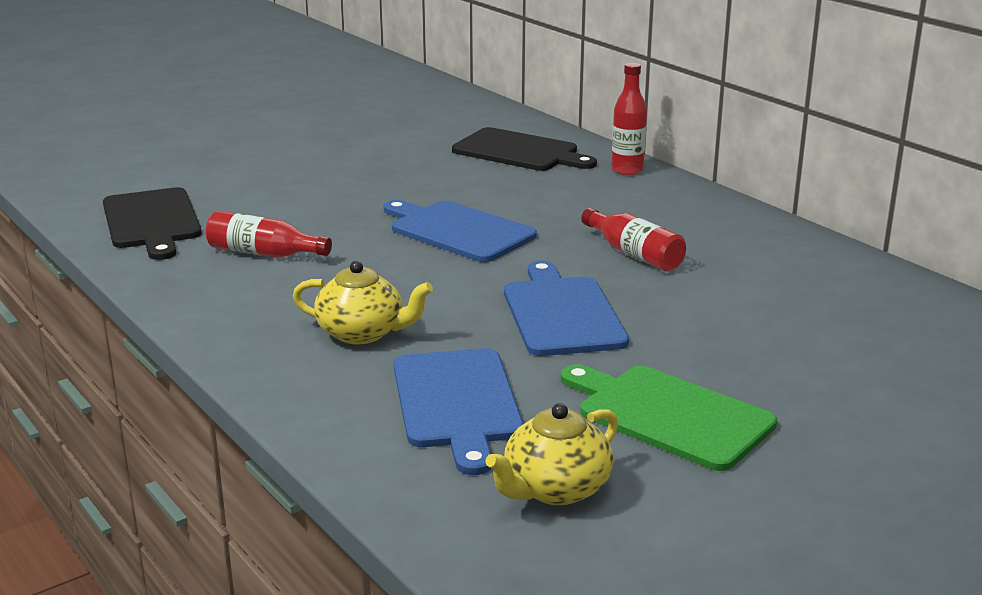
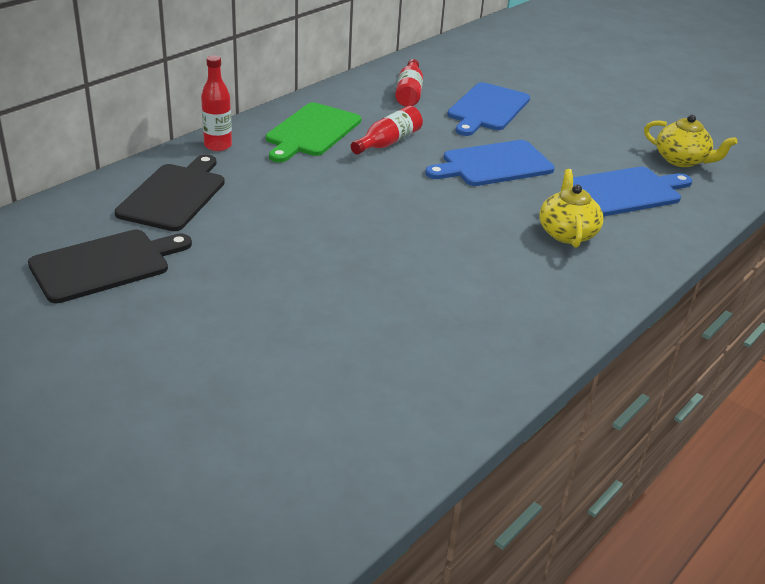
camera: 105 degrees left, 10 degrees up
black cutting board [103,187,202,260] -> black cutting board moved to [28,230,192,303]
red bottle [205,211,332,258] -> red bottle moved to [395,59,423,107]
blue cutting board [384,200,537,262] -> blue cutting board moved to [447,82,530,136]
green cutting board [561,365,777,471] -> green cutting board moved to [266,103,361,162]

